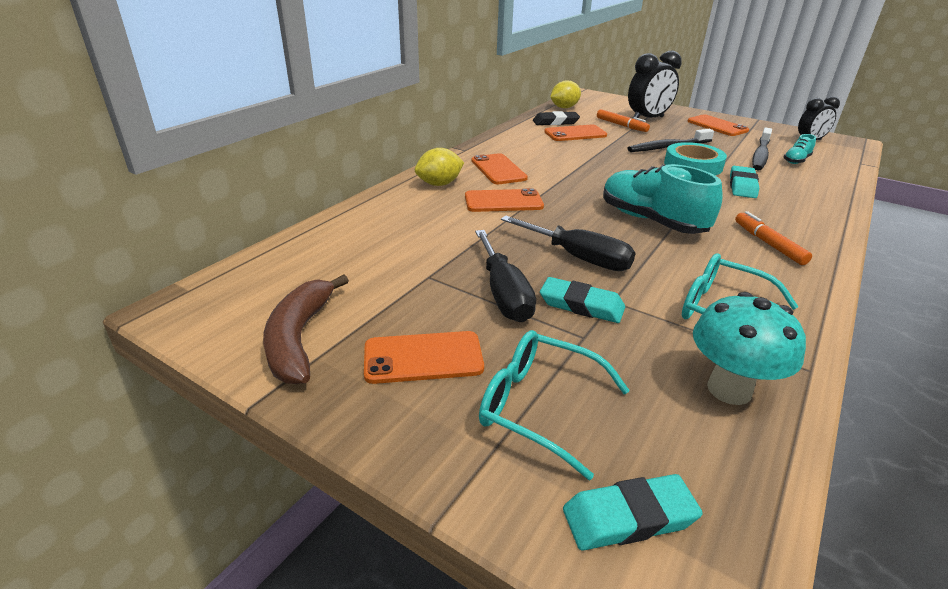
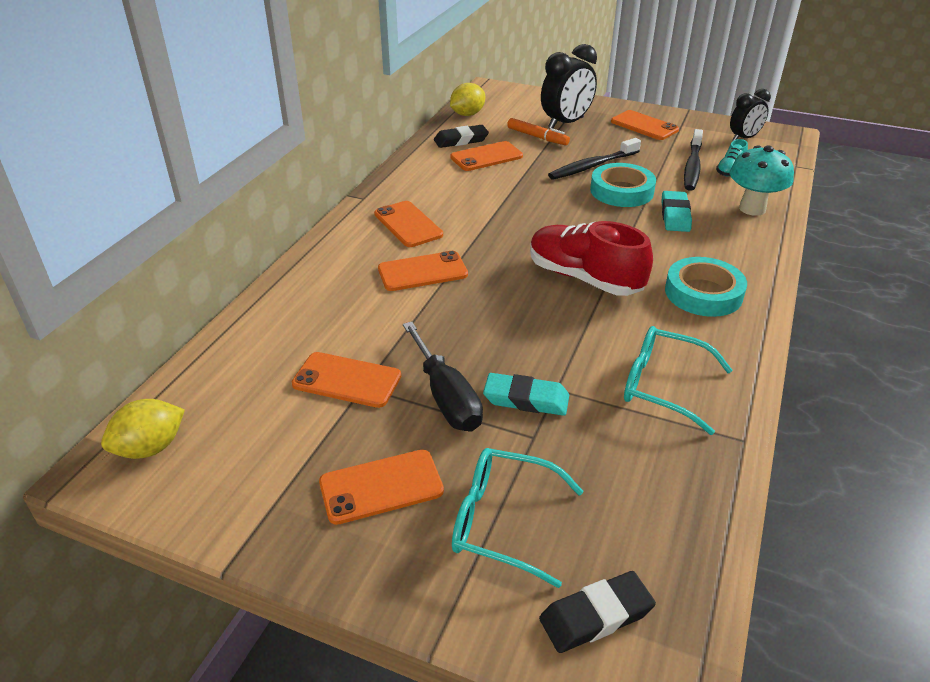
camera: 10 degrees left, 5 degrees up
brown banana [263,274,349,384] -> none
yellow lemon [415,148,464,186] -> yellow lemon moved to [101,399,185,459]
black screwdriver [501,216,636,271] -> none
turquoise eraser [563,474,703,550] -> black eraser [539,571,656,653]
turquoise shoe [603,164,723,234] -> red shoe [530,221,653,296]
turquoise mushroom [693,292,806,405] -> turquoise mushroom moved to [730,145,794,216]
orange marker [735,211,812,265] -> turquoise tape [665,257,747,317]
none -> orange phone [292,352,401,408]

